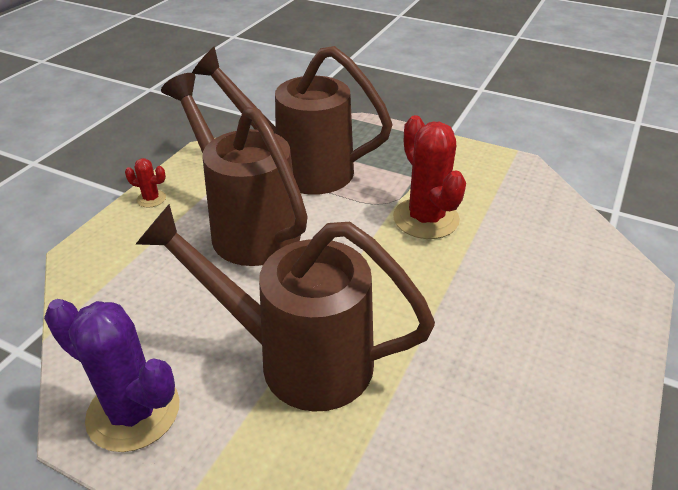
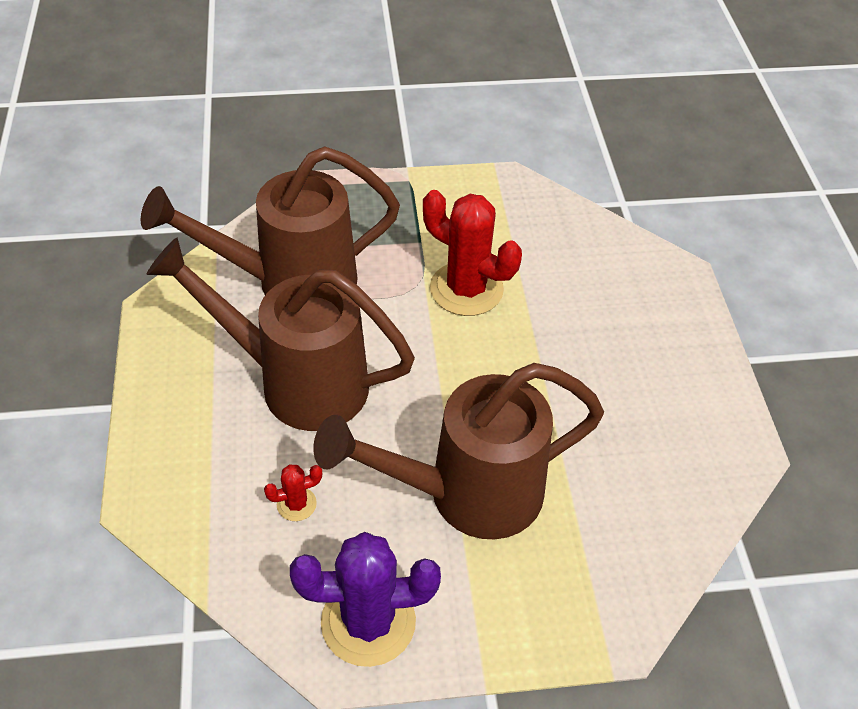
camera: 35 degrees left, 10 degrees up
red cactus [125,158,166,208] -> red cactus moved to [264,464,322,521]

